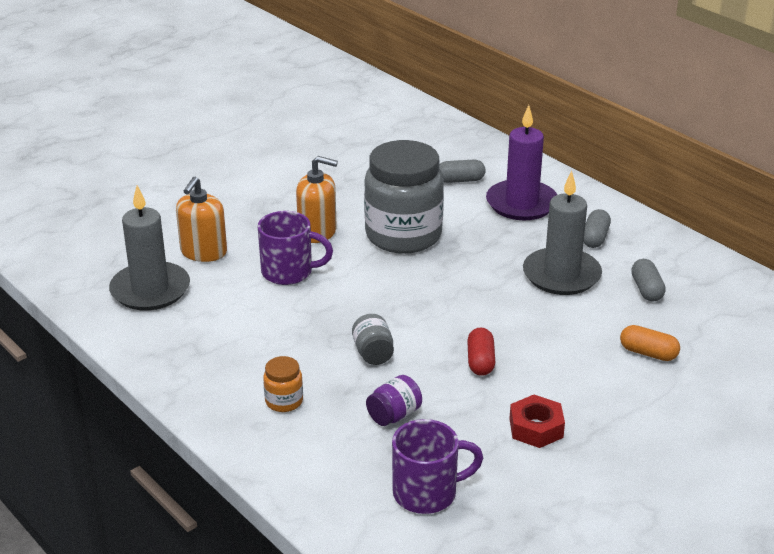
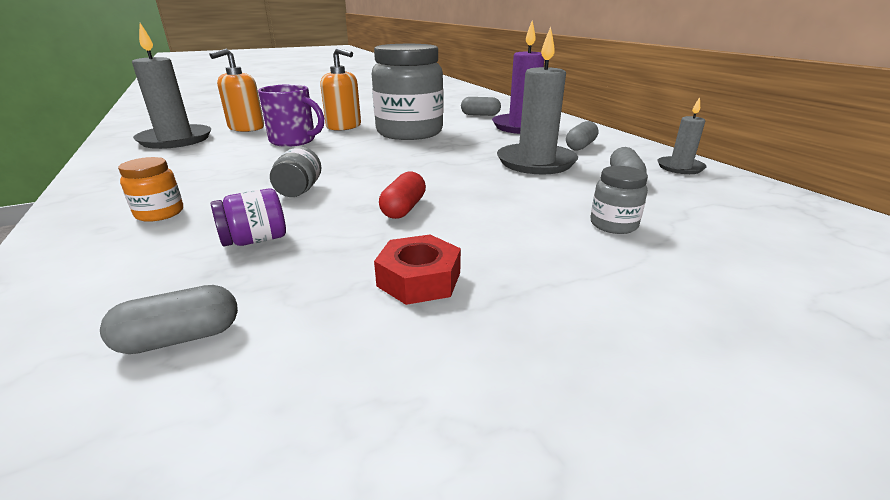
camera: 15 degrees right, 5 degrees down
purple mug [392,419,483,514] -> grey capsule [100,285,238,354]
orange capsule [620,325,680,361] -> grey jar [590,166,648,234]
none -> grey candle [657,97,706,174]

